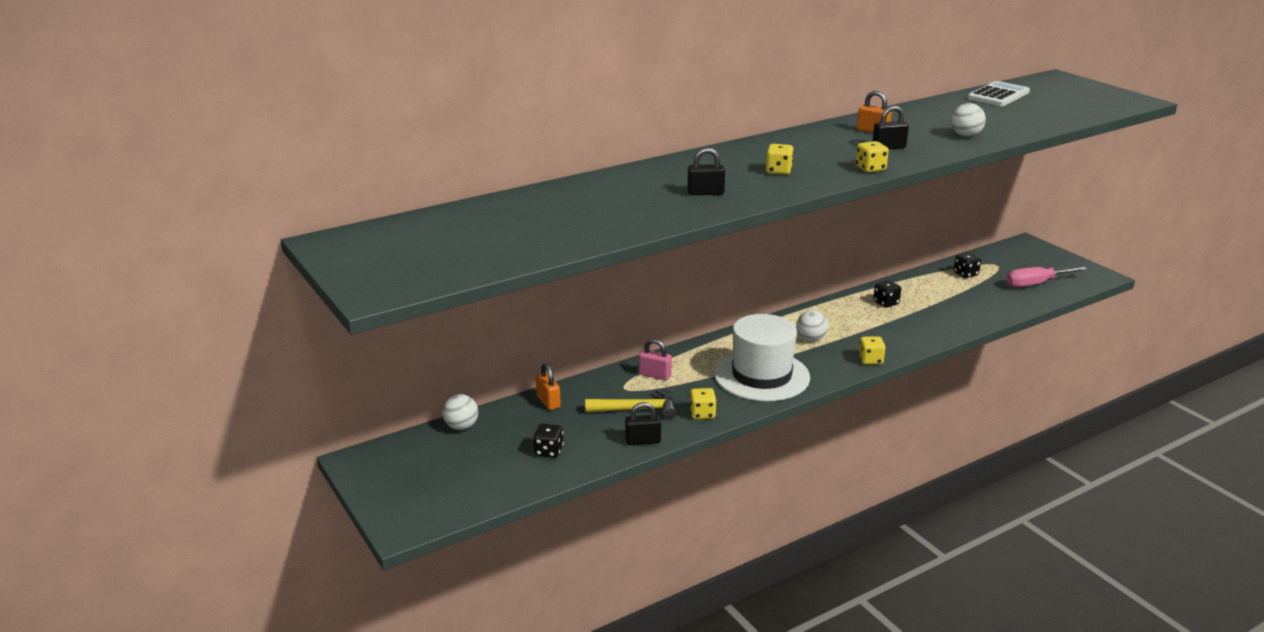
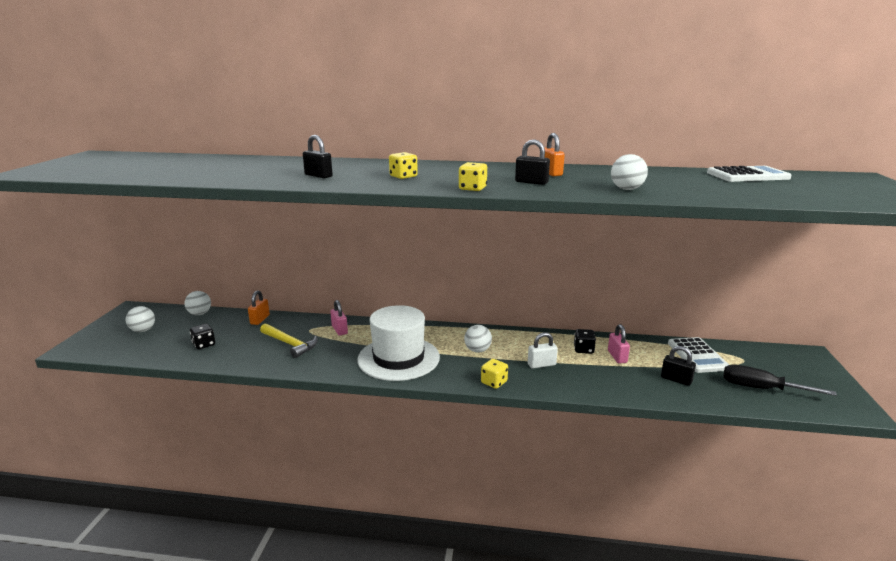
camera: 40 degrees right, 5 degrees down
black padlock [625,402,661,445] -> black padlock moved to [661,346,696,386]
yellow dice [689,388,717,419] -> none
black dice [954,253,981,278] -> white calculator [668,337,729,373]
pink screwdriver [1006,267,1088,288] -> black screwdriver [723,364,837,396]
none -> white ball [126,306,155,332]
none -> white padlock [528,332,558,369]
none -> pink padlock [608,324,630,363]

